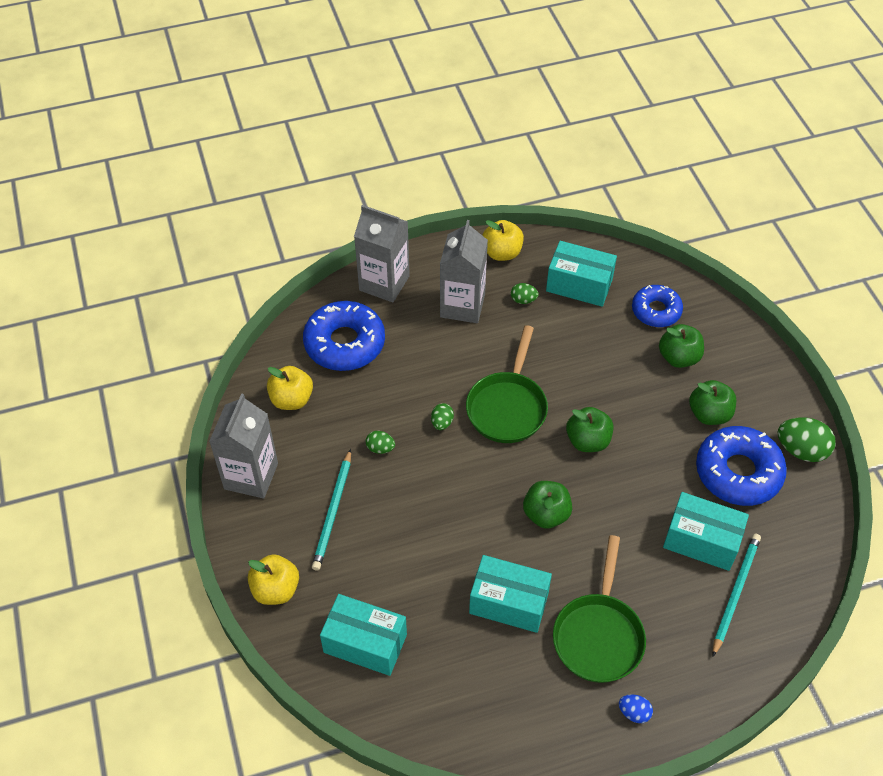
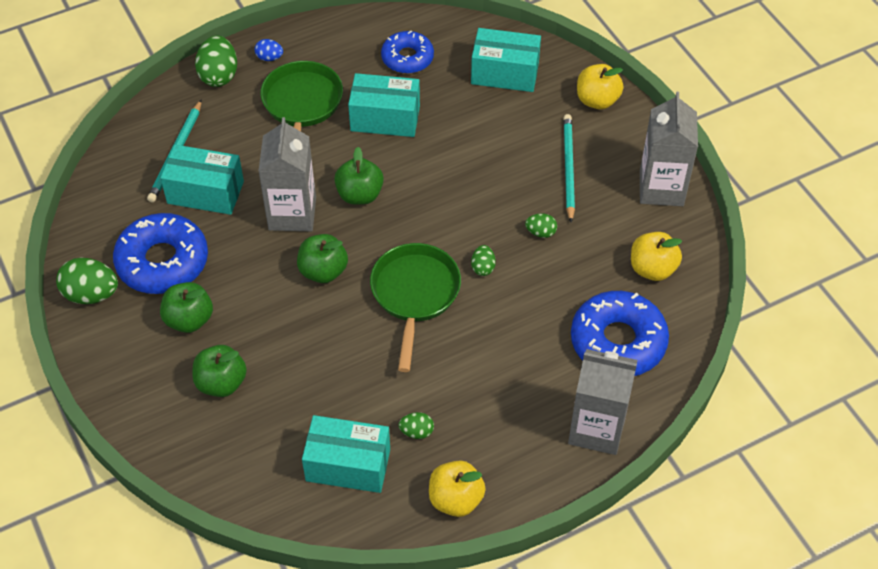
camera: 170 degrees right, 0 degrees up
grey carton [440,220,488,323] -> grey carton moved to [258,117,316,231]
blue donut [632,285,683,327] -> blue donut moved to [381,31,434,74]
none -> green egg [195,35,237,87]

